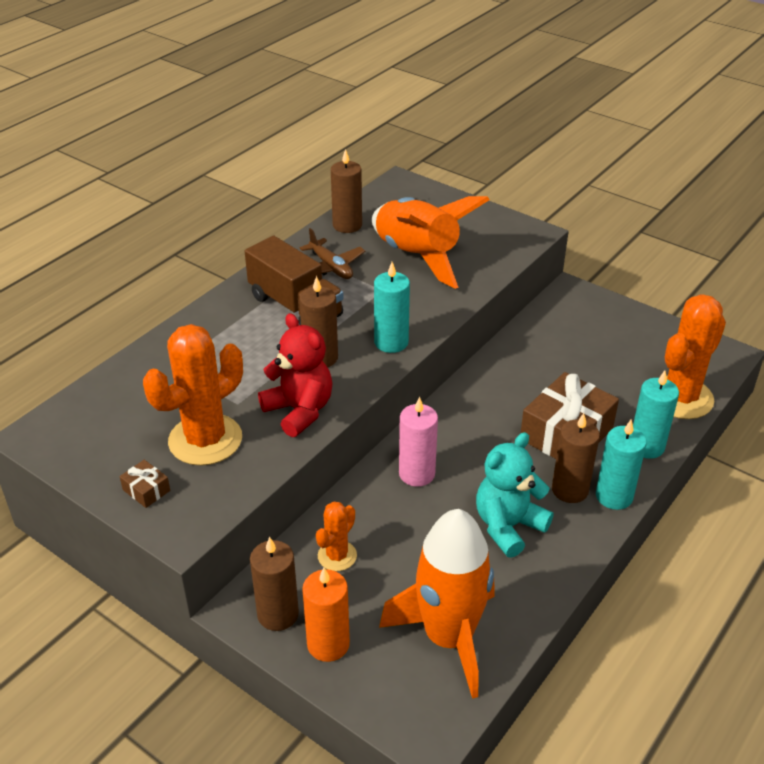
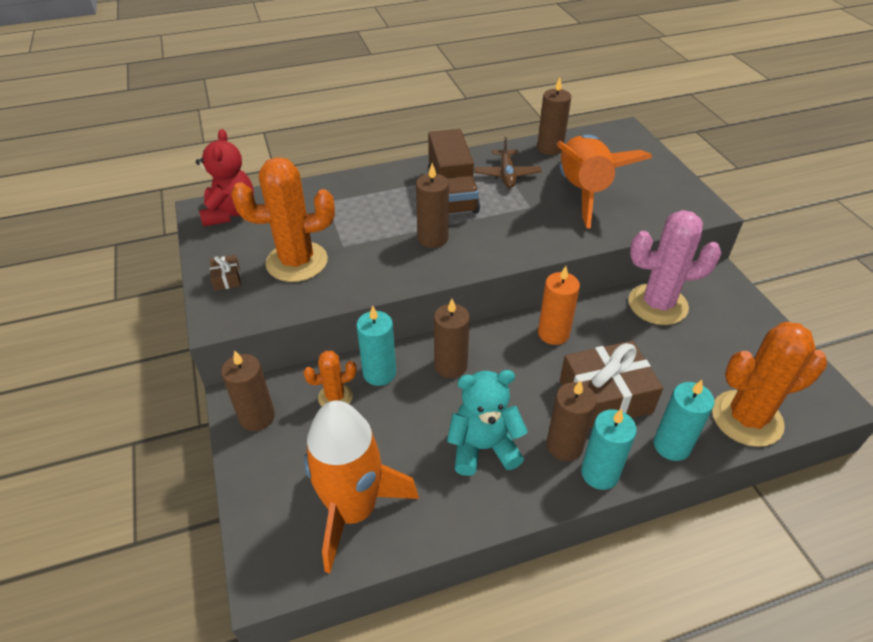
camera: 35 degrees right, 5 degrees up
red teddy bear [258,313,333,437] -> red teddy bear moved to [196,129,254,227]
orange candle [302,567,350,662] -> orange candle moved to [538,266,580,345]
turquoise candle [374,262,410,353] -> turquoise candle moved to [356,305,396,386]
pink candle [399,397,438,487] -> brown candle [434,299,470,378]
none -> pink cactus [628,210,722,325]

